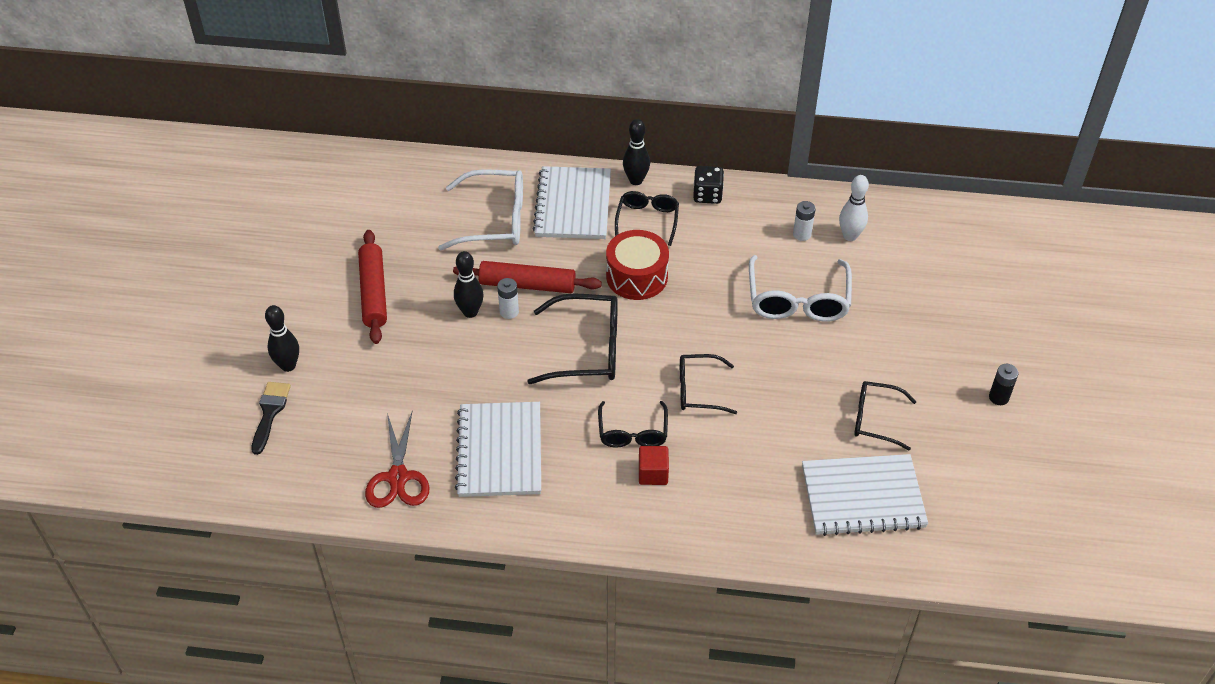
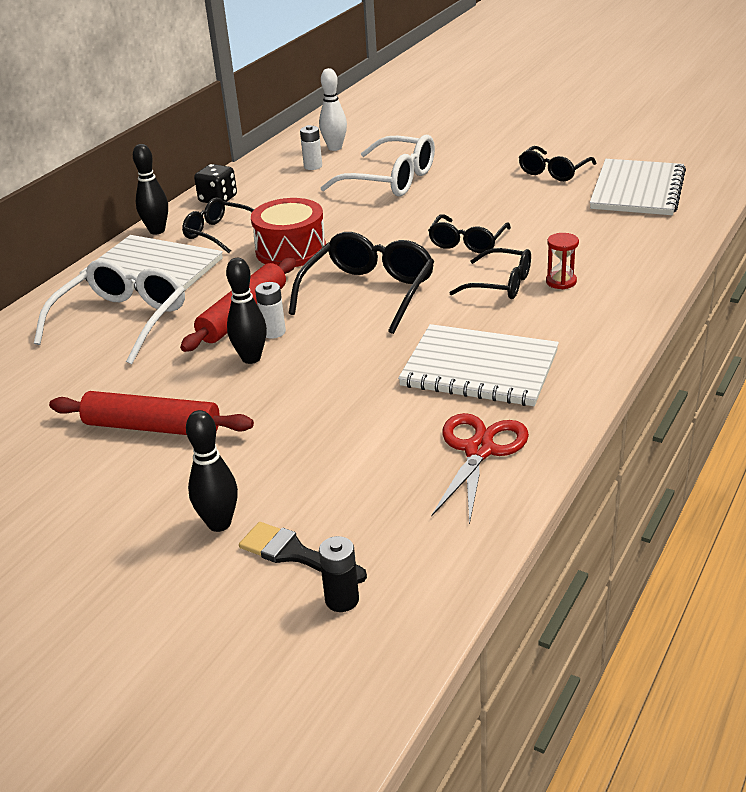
camera: 65 degrees left, 15 degrees down
red scissors [365,412,429,508] -> red scissors turned 90 degrees counterclockwise [431,413,529,525]
red cube [639,446,669,485] -> red hourglass [546,233,579,289]
black battery [989,364,1018,405] -> black battery moved to [319,536,359,612]

